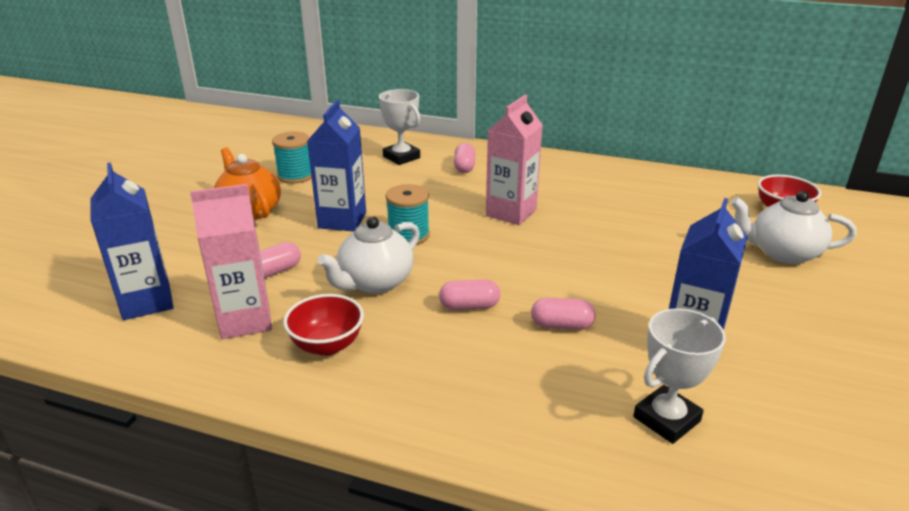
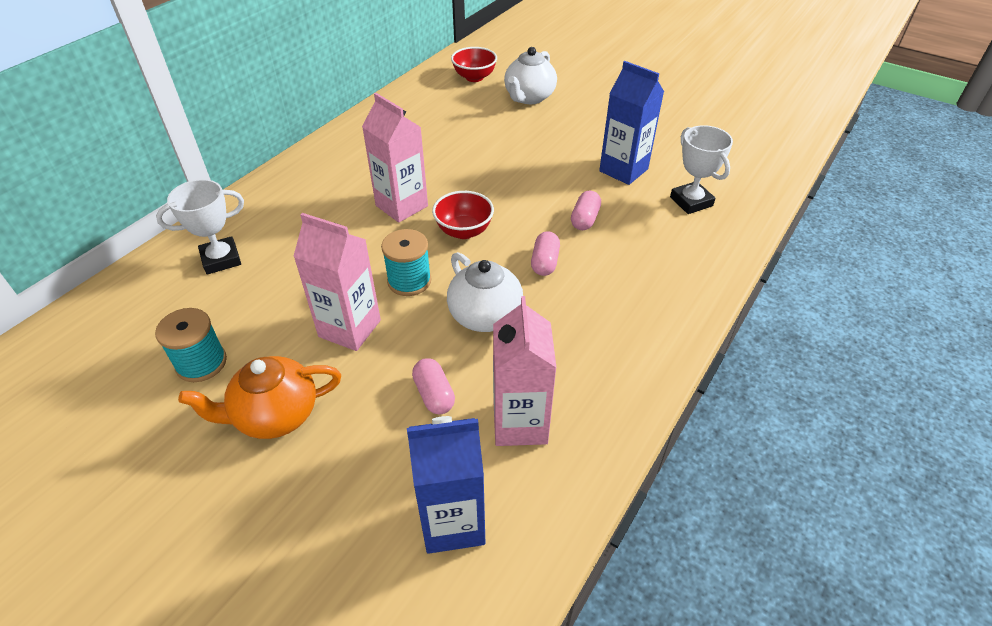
camera: 75 degrees left, 15 degrees up
red bowl [283,294,364,356] -> red bowl moved to [432,191,494,239]
blue carton [307,100,366,231] -> pink carton [293,213,381,351]
pink capsule [454,143,475,173] -> none

